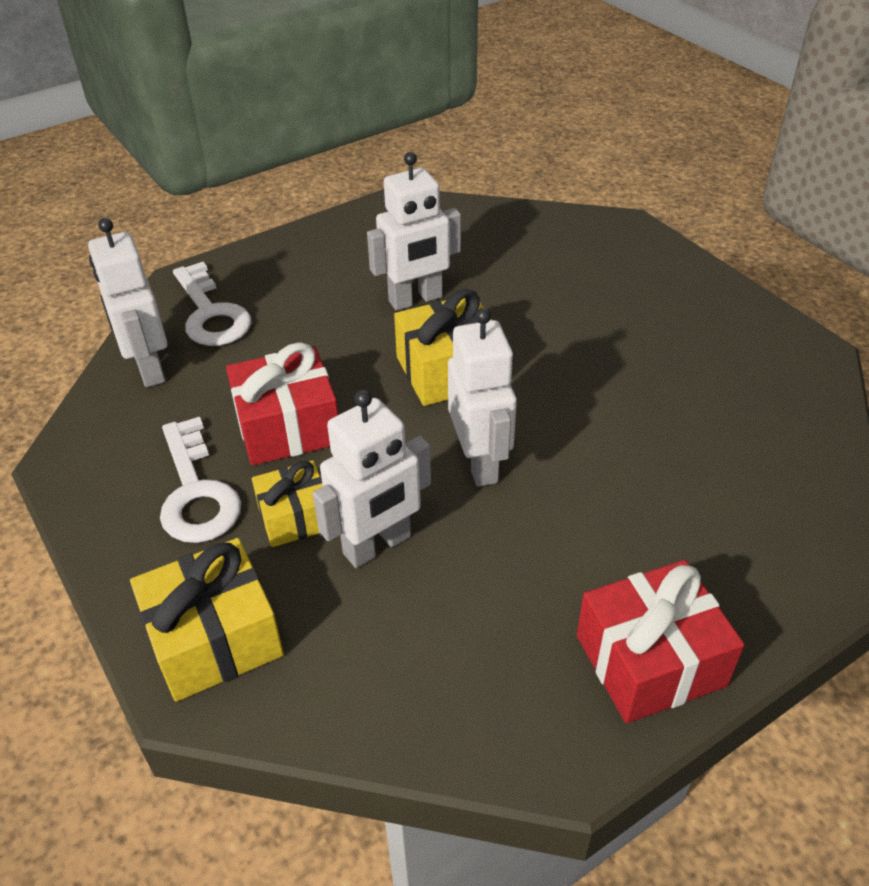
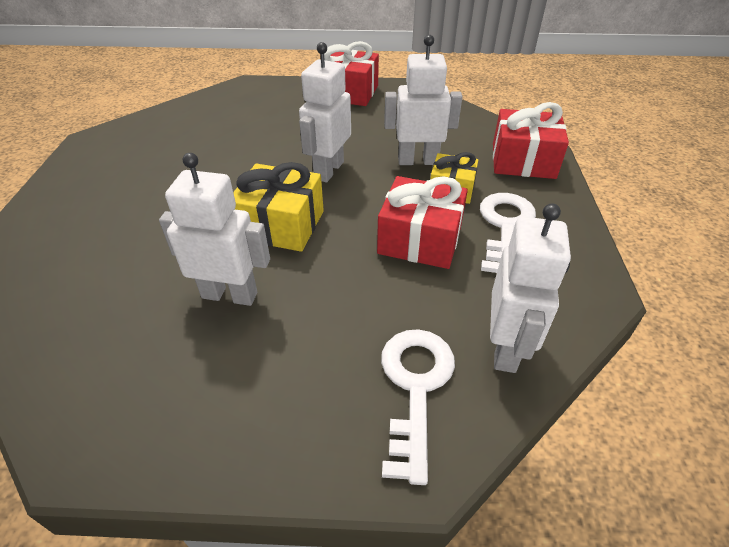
camera: 145 degrees left, 0 degrees up
yellow gift [130,538,284,702] -> red gift [493,102,569,179]

